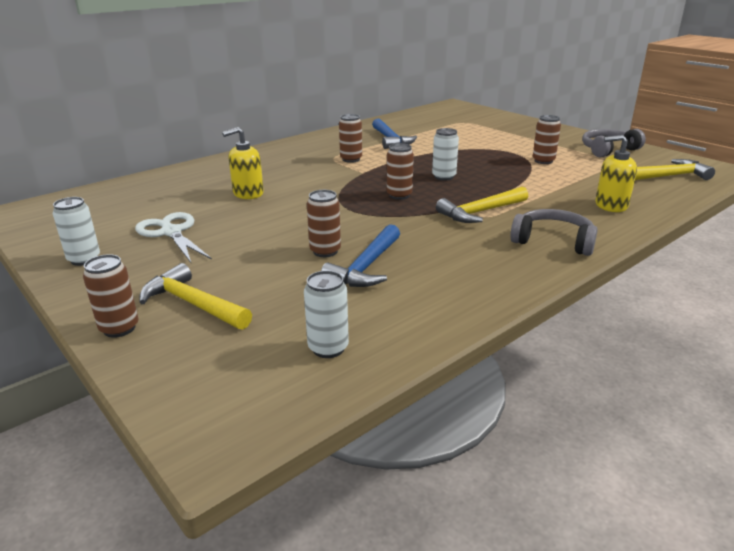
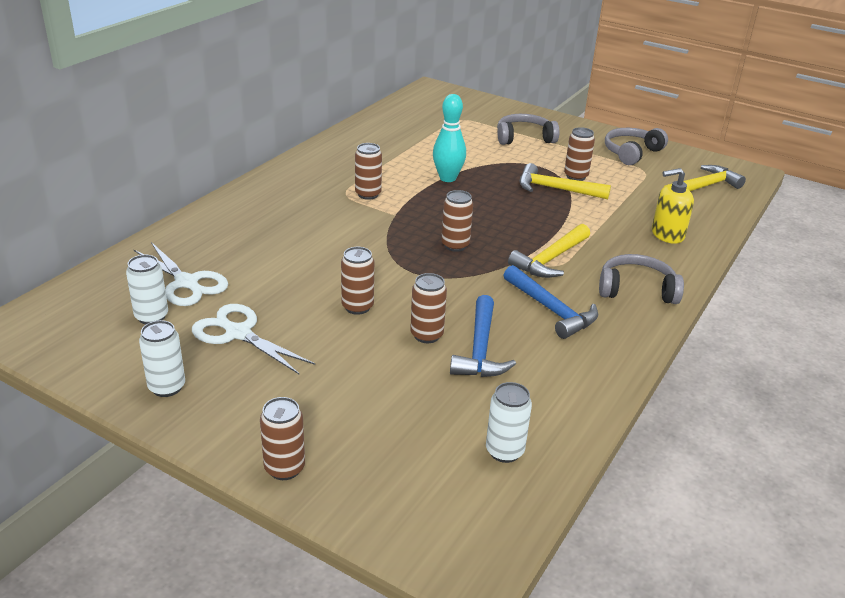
camera: 20 degrees left, 5 degrees up
yellow hammer [139,263,252,330] -> yellow hammer moved to [520,163,611,199]
yellow soap dispenser [222,127,264,199] -> none
blue hammer [372,119,417,149] -> blue hammer moved to [503,265,598,339]
white can [432,128,459,181] -> white can moved to [126,255,168,324]
none -> white scissors [134,242,228,306]
none -> brown can [341,247,374,315]
none -> turquoise bowling pin [433,94,466,182]
none -> grey headphones [497,114,559,145]

